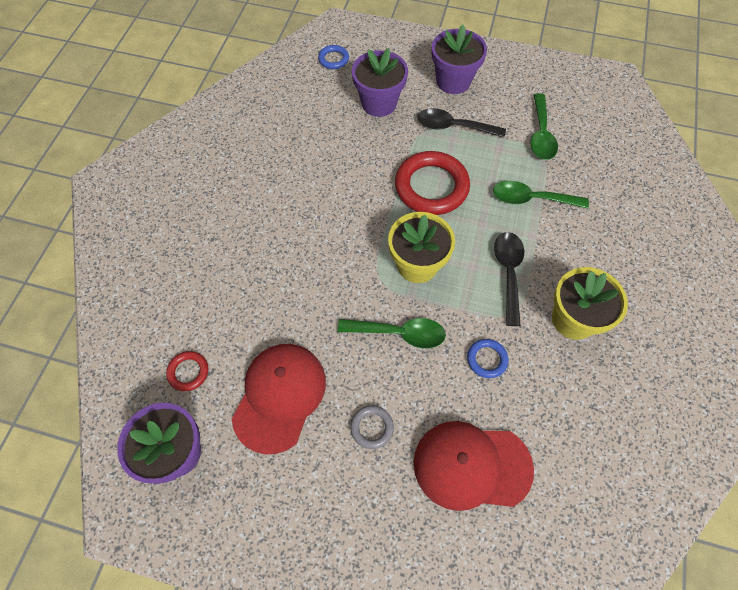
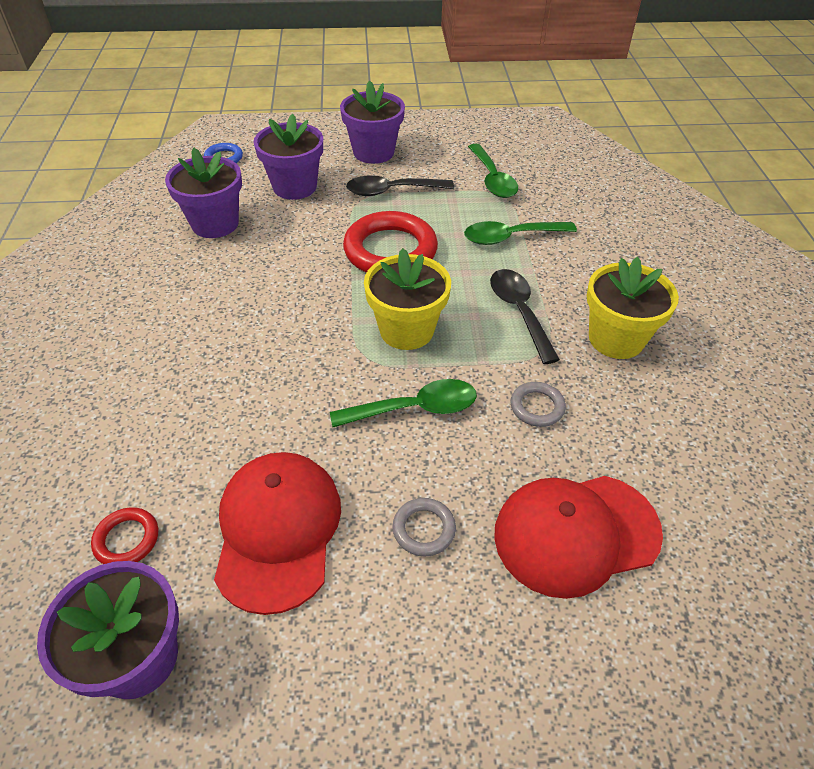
camera: 20 degrees left, 15 degrees down
blue ring [467,339,508,378] -> grey ring [510,382,566,427]
none -> purple flower pot [165,148,242,238]

